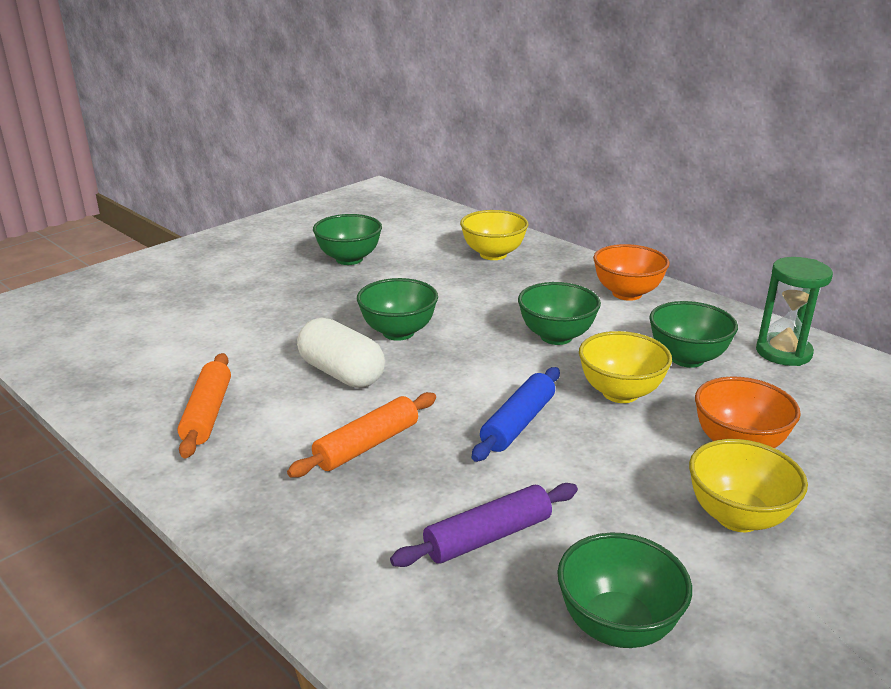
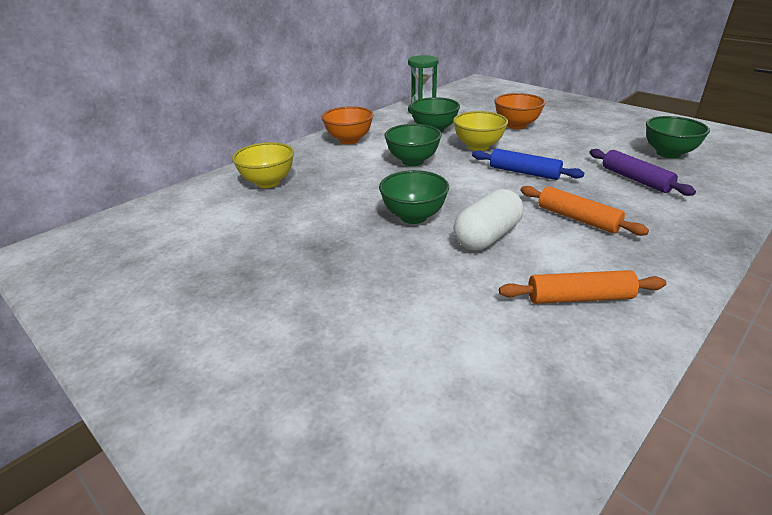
camera: 90 degrees left, 5 degrees up
green bowl [313,214,382,265] -> none
yellow bowl [689,439,808,532] -> none

